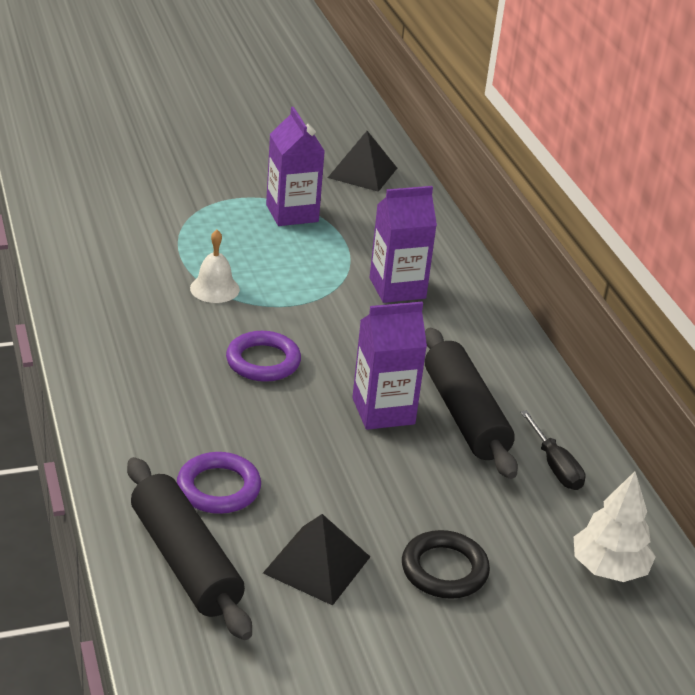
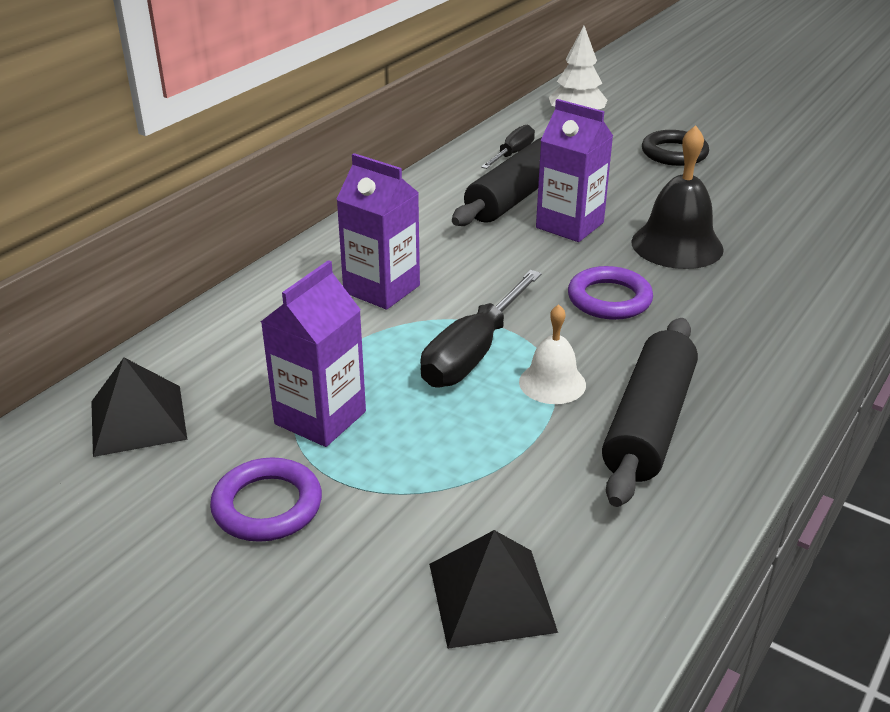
camera: 125 degrees left, 0 degrees up
black rolling pin [127,457,252,640] -> black rolling pin moved to [602,318,698,507]
purple ring [177,452,261,514] -> purple ring moved to [210,457,322,542]
black pyramid [263,514,370,606] -> black pyramid moved to [429,530,558,649]
none -> black screwdriver [420,270,542,387]
none -> black bell [631,125,724,269]

